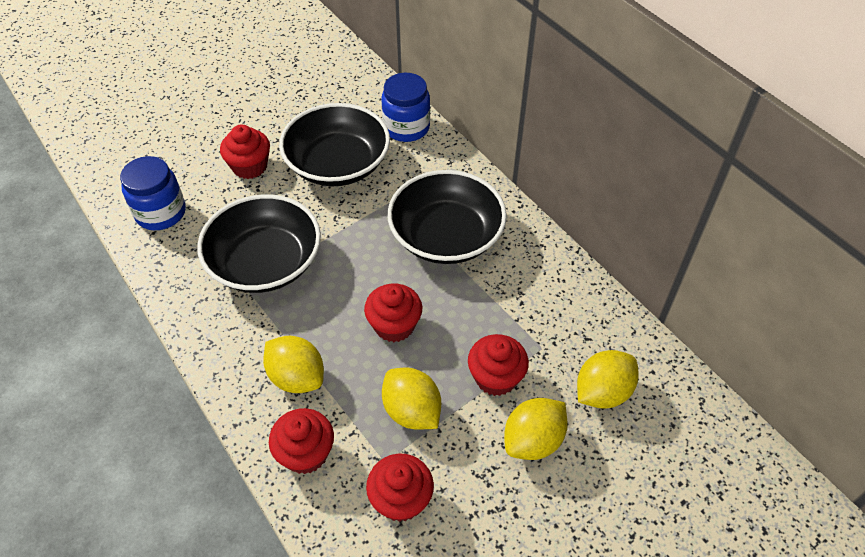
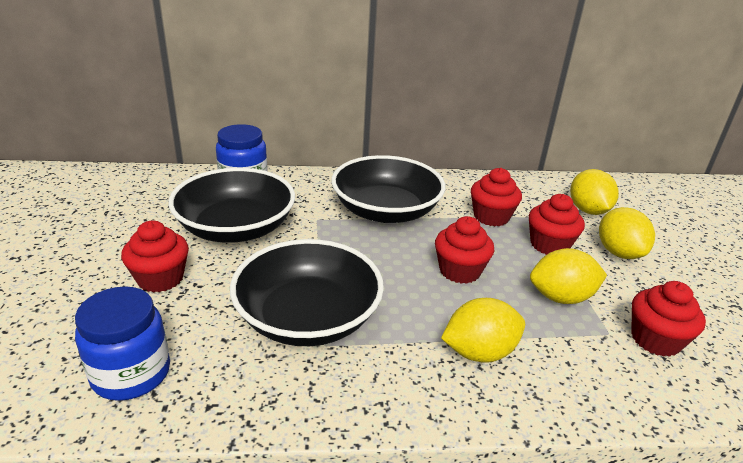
camera: 60 degrees left, 20 degrees down
red cupcake [269,408,334,474] -> red cupcake moved to [471,168,522,226]

